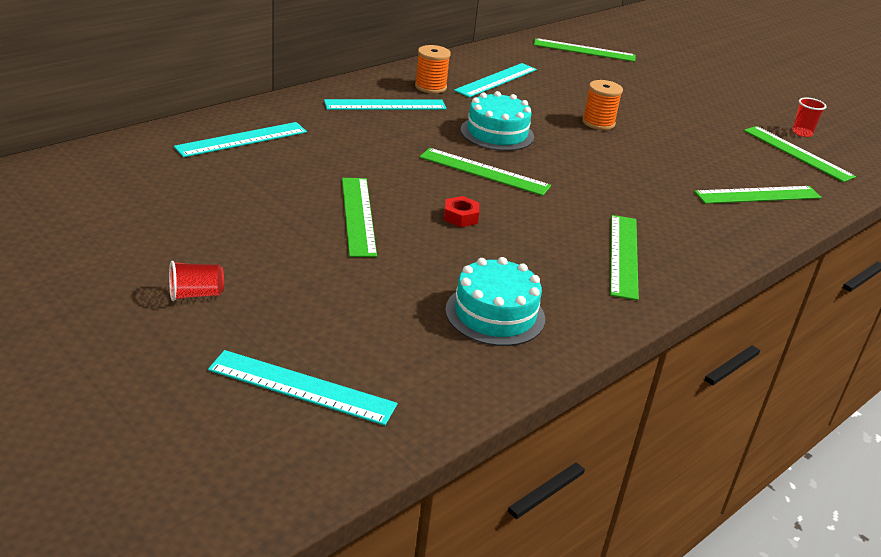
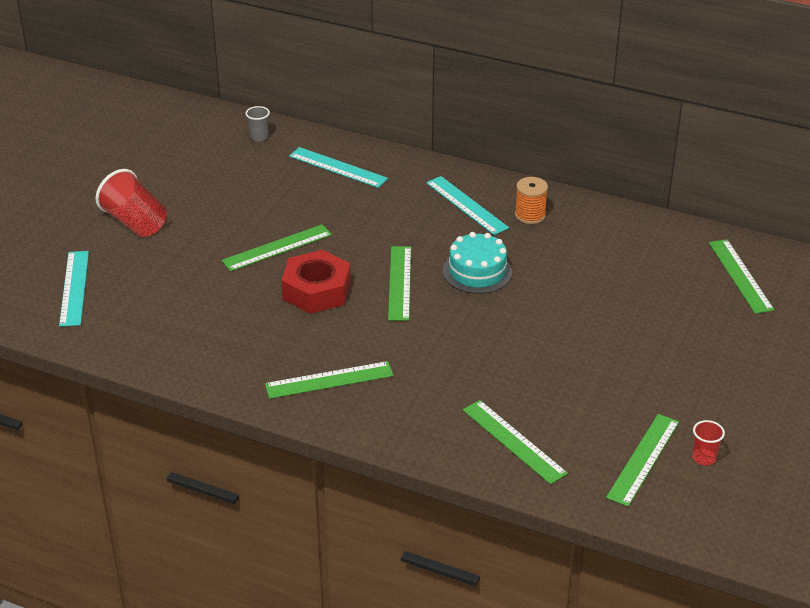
camera: 70 degrees right, 5 degrees up
red cup [169,261,224,301] -> red cup [95,169,167,237], size x1.94
red nut [444,196,479,227] -> red nut [281,250,351,314], size x2.28
turquoise cake [445,257,545,346] -> none
turquoise ruler [454,63,537,98] -> none
orange spool [582,80,623,130] -> none
none -> grey cup [246,106,270,142]

